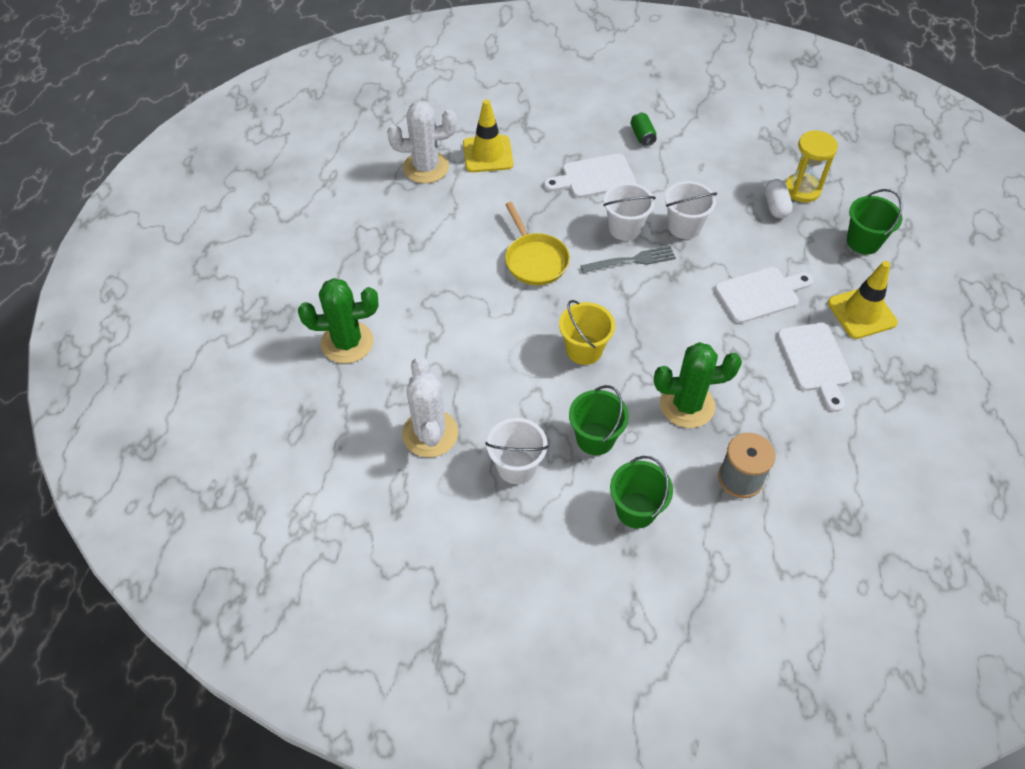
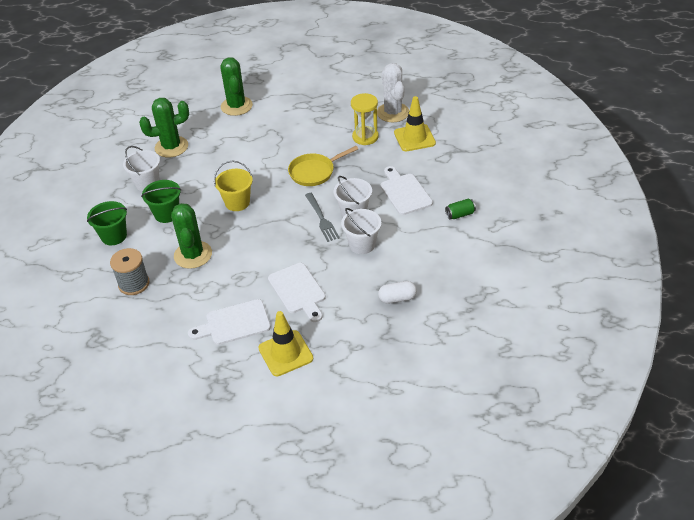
camera: 85 degrees right, 10 degrees down
white cactus [402,356,458,458] -> green cactus [139,98,189,157]
yellow hourglass [785,130,838,203] -> yellow hourglass moved to [351,93,379,145]
green bucket [847,189,902,255] -> none

